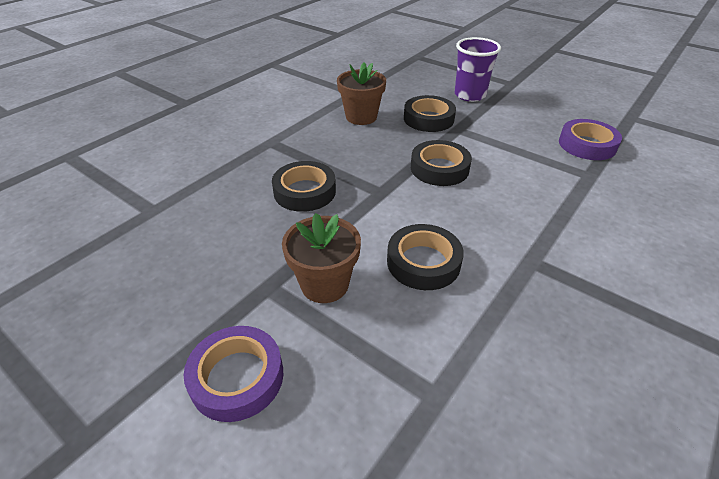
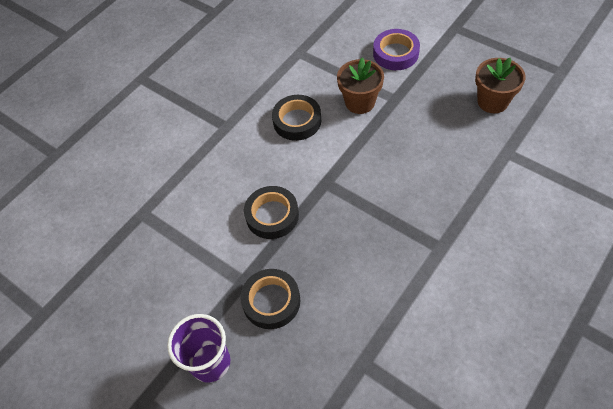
camera: 175 degrees left, 15 degrees up
black tape [272,161,336,212] -> none
brown flower pot [337,62,386,125] -> brown flower pot moved to [475,58,525,113]
purple tape [559,119,622,160] -> none

